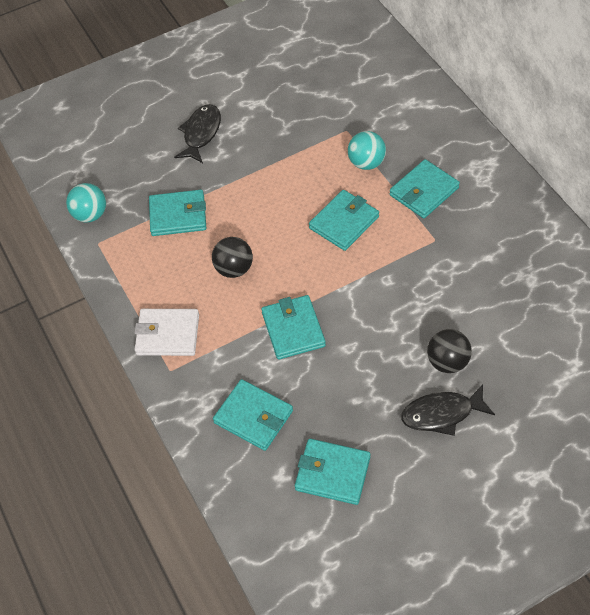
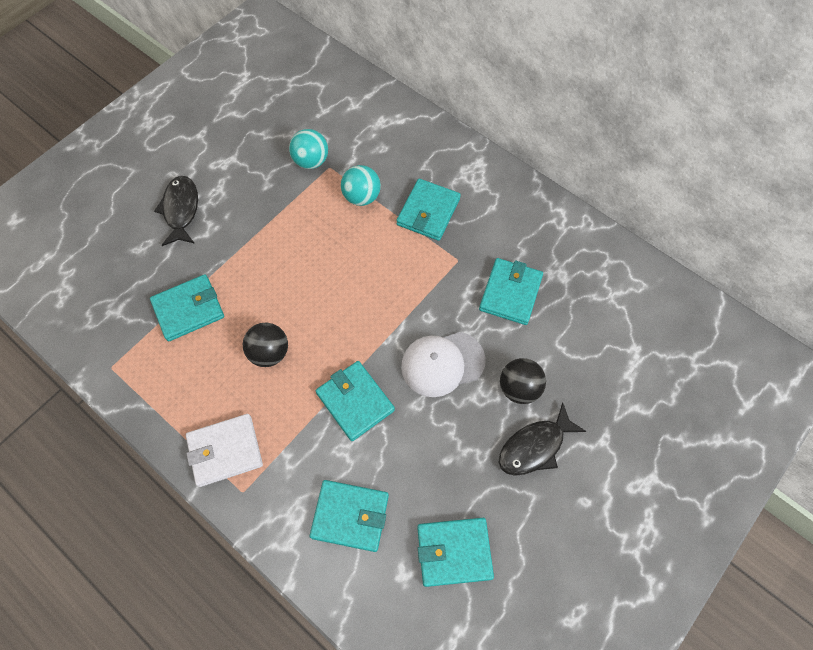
camera: 25 degrees left, 10 degrees up
turquoise ball [66,183,106,222] -> turquoise ball moved to [289,129,328,169]
turquoise wallet [309,190,379,251] -> turquoise wallet moved to [479,258,543,325]
none -> white cap [401,332,486,397]

